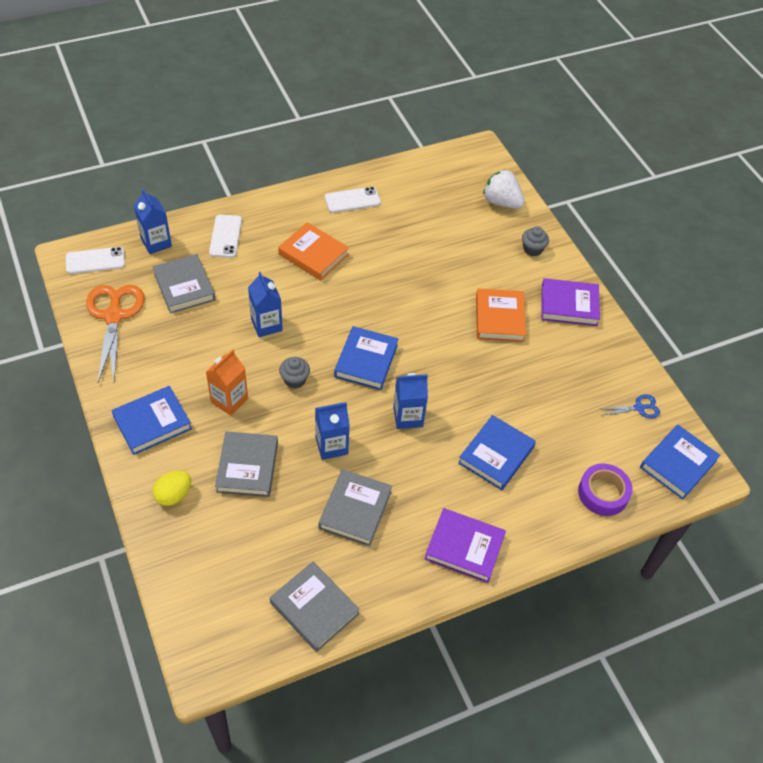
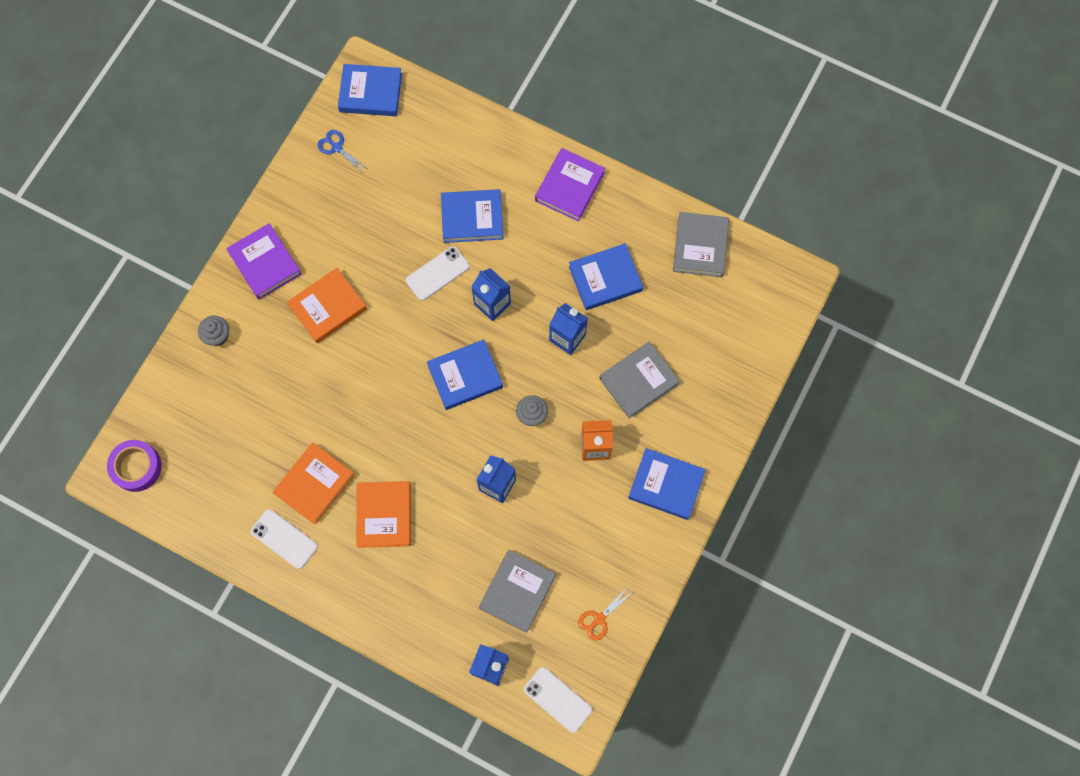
camera: 125 degrees left, 20 degrees up
orange scissors [86,285,145,382] -> orange scissors [578,587,633,641], size x0.48
yellow egg [152,471,191,506] -> none
white phone [209,215,242,258] -> white phone moved to [406,246,470,301]
grey book [319,469,392,546] -> blue book [569,243,643,310]
purple book [425,508,506,583] -> purple book turned 45 degrees clockwise [535,148,605,221]
white strawberry [483,170,524,209] -> none
purple tape [578,464,633,516] -> purple tape moved to [107,440,162,492]
none -> orange book [273,443,355,525]

